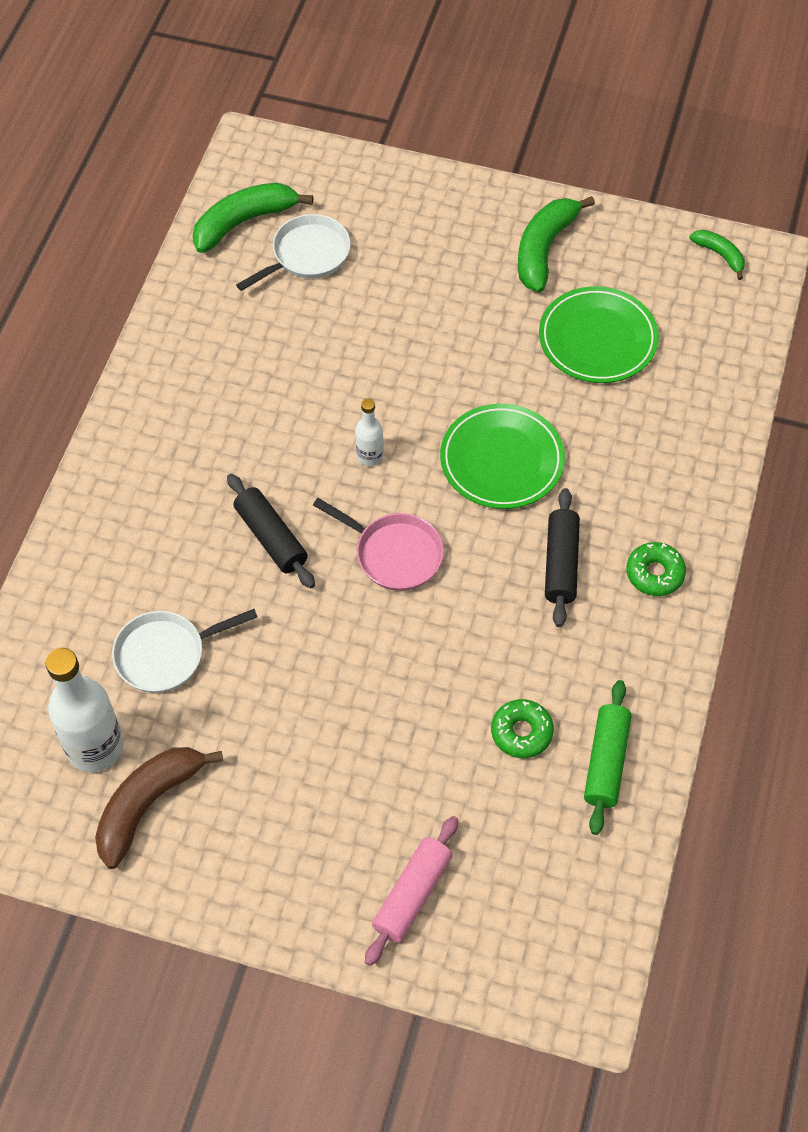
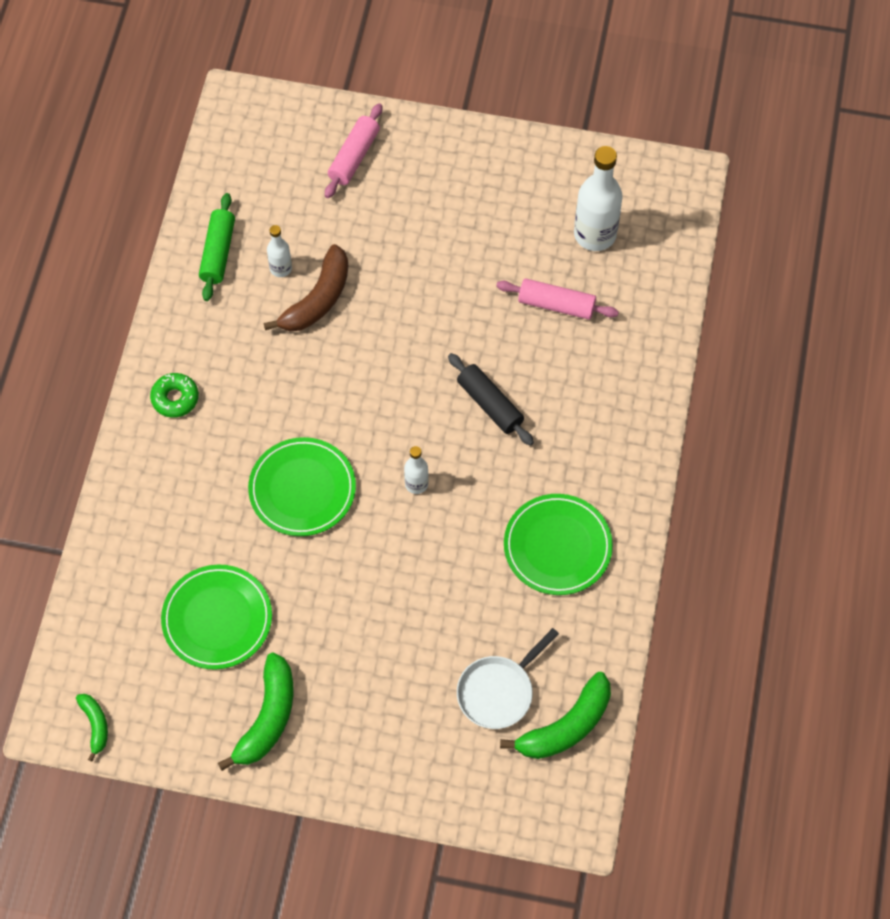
camera: 175 degrees right, 5 degrees up
brown banana [95,747,223,869] -> brown banana moved to [264,244,348,331]
white pan [112,609,257,693] -> pink rolling pin [496,278,619,320]
pink pan [313,498,444,591] -> none
green donut [491,699,554,758] -> white bottle [267,225,292,277]
black rolling pin [545,488,580,627] -> none
green banana [690,230,745,280] -> green banana turned 150 degrees counterclockwise [76,694,108,762]
none -> green plate [504,494,613,595]

